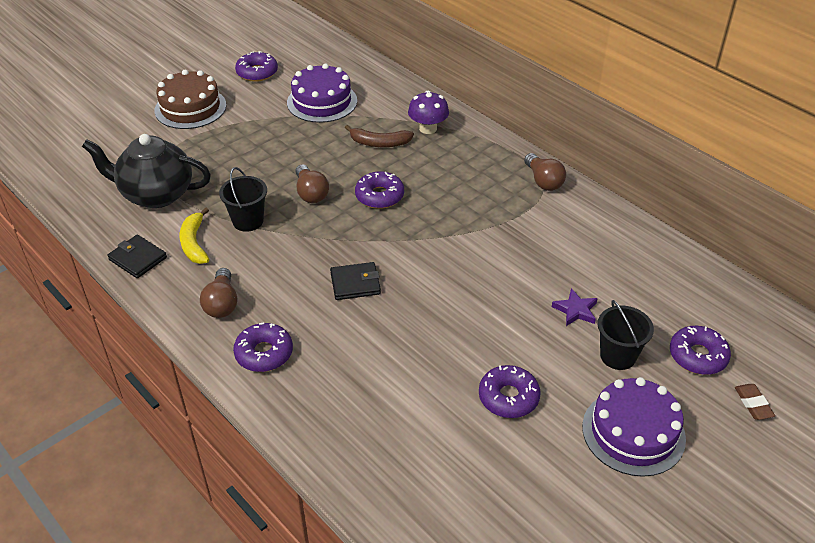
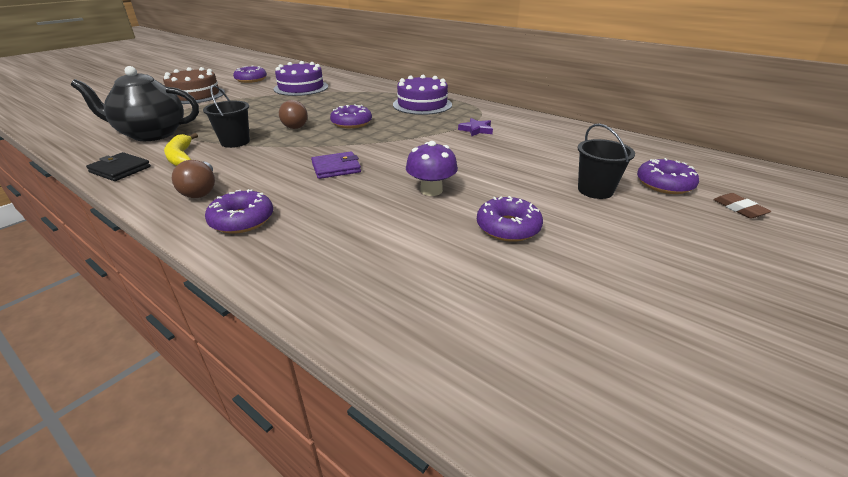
camera: 10 degrees left, 10 degrees down
black wallet [330,262,381,300] -> purple wallet [311,151,361,179]
brown banana [345,125,414,147] -> none
purple mushroom [408,91,449,134] -> purple mushroom moved to [406,141,458,196]
brown light bulb [524,153,566,191] -> none
purple star [552,288,598,326] -> purple star moved to [458,118,493,136]
purple cake [582,377,686,477] -> purple cake moved to [393,75,452,115]

